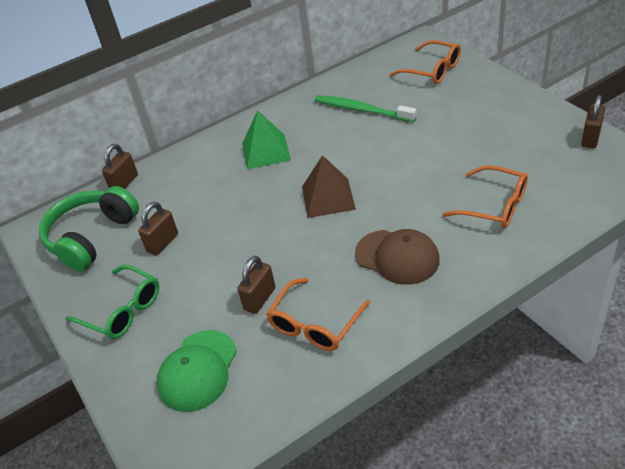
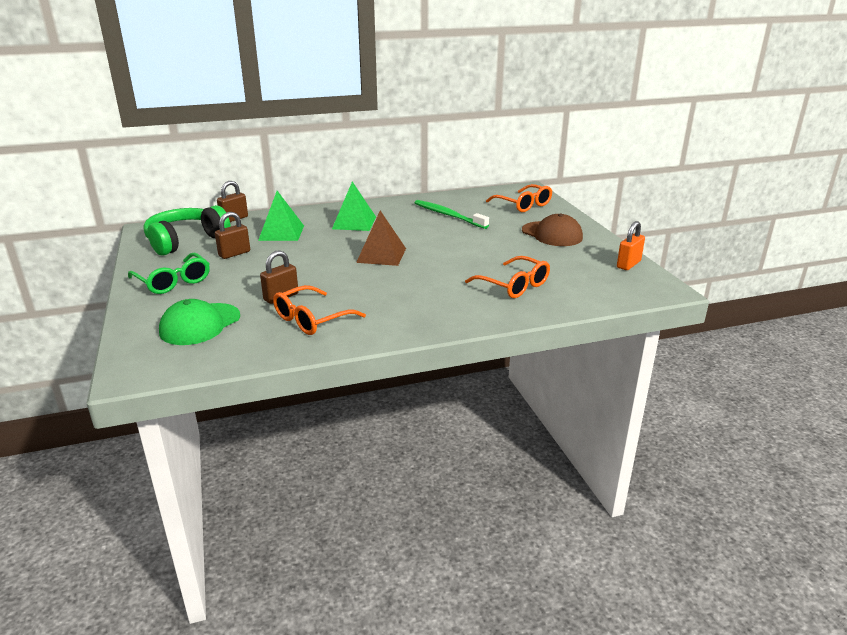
camera: 10 degrees right, 15 degrees down
brown cap [355,229,440,285] -> brown cap moved to [522,213,583,246]
brown padlock [581,95,605,148] -> orange padlock [617,221,645,270]
none -> green pyramid [258,191,304,241]

